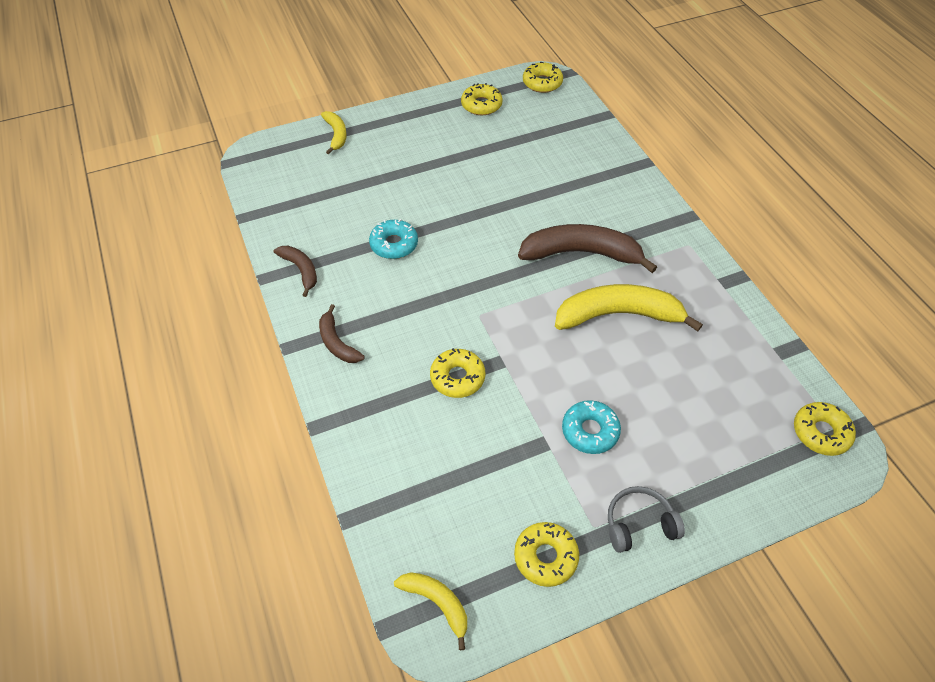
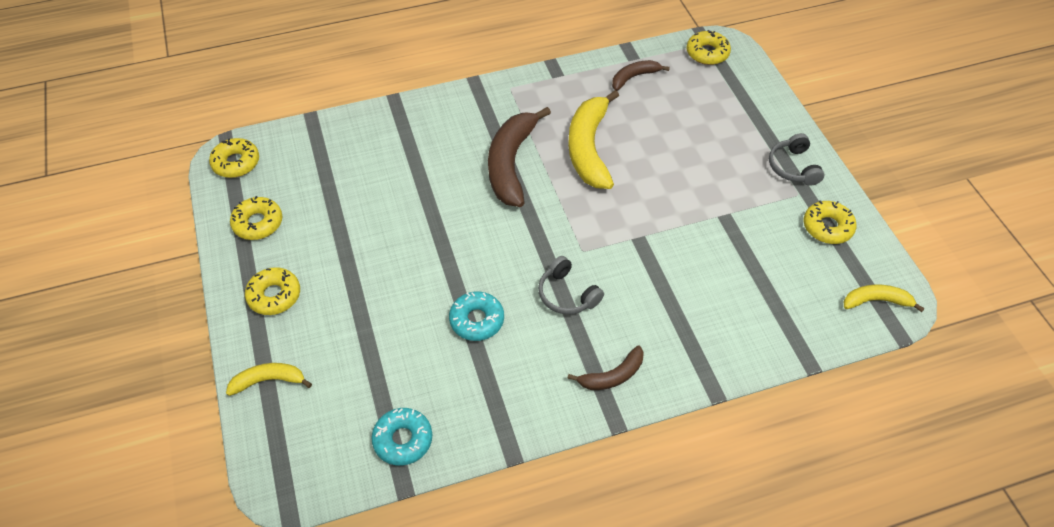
camera: 85 degrees left, 0 degrees up
brown banana [274,246,317,297] -> brown banana moved to [612,60,670,91]
yellow banana [394,572,467,650] -> yellow banana turned 45 degrees clockwise [844,284,925,312]
yellow donut [430,348,485,398] -> yellow donut moved to [245,267,300,315]
turquoise donut [562,400,621,454] -> turquoise donut moved to [371,408,432,466]
none -> grey headphones [538,256,604,314]

